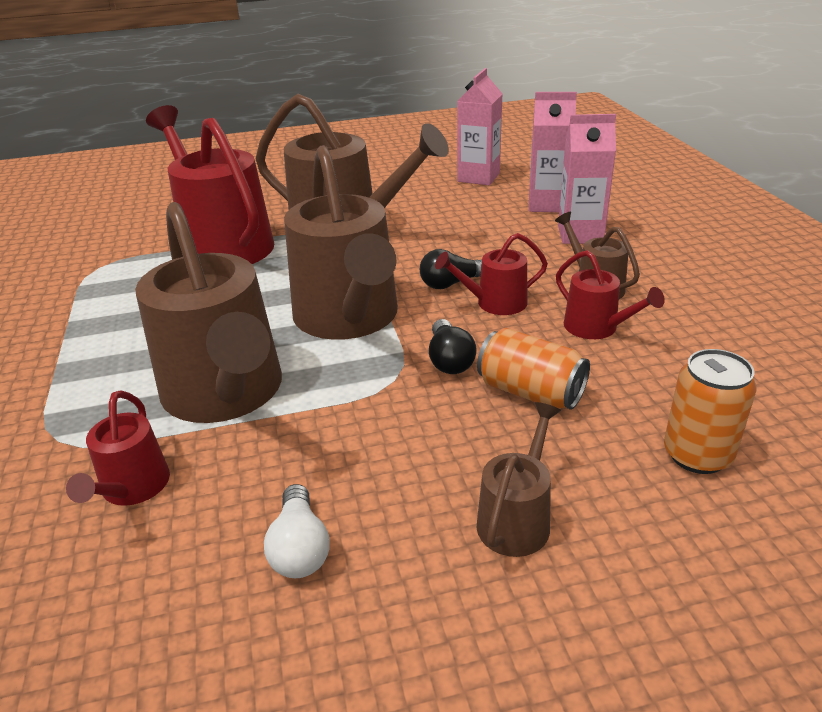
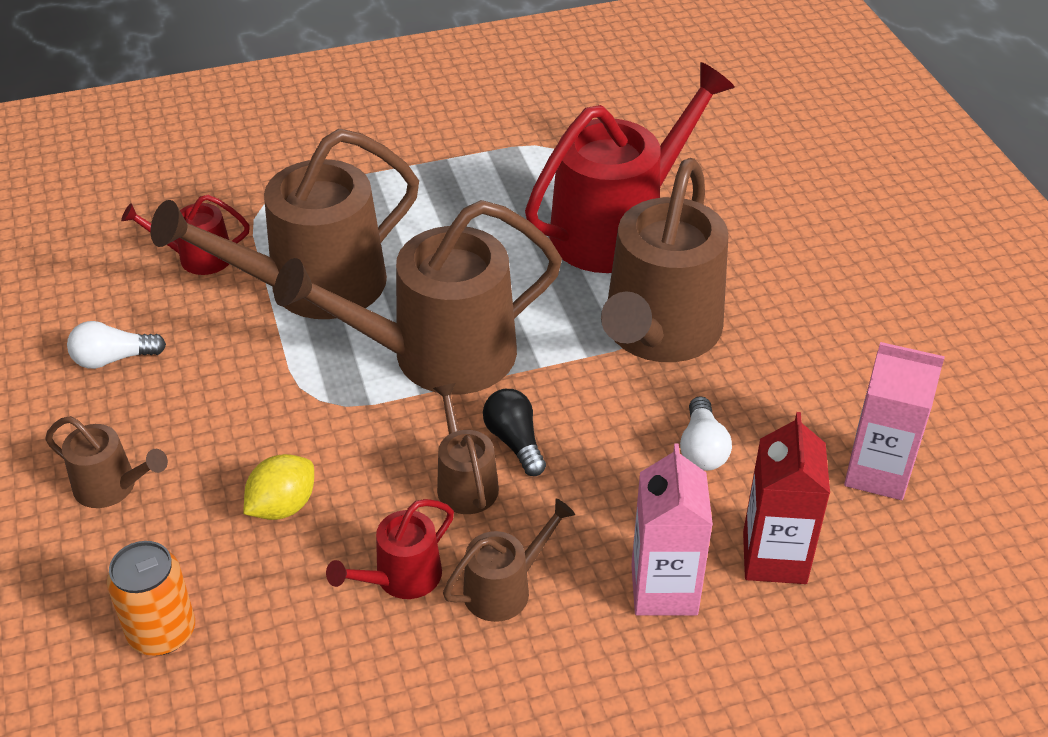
camera: 85 degrees right, 10 degrees up
black light bulb [429,319,477,374] -> none
red watering can [435,233,548,315] -> brown watering can [433,383,499,514]
orange can [477,328,590,410] -> yellow lemon [244,454,314,520]
pink carton [529,92,577,212] -> red carton [743,412,830,584]
none -> white light bulb [680,396,732,471]

